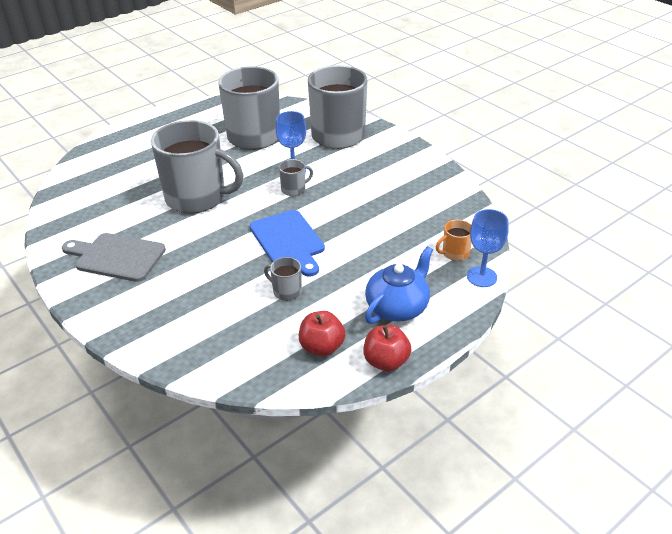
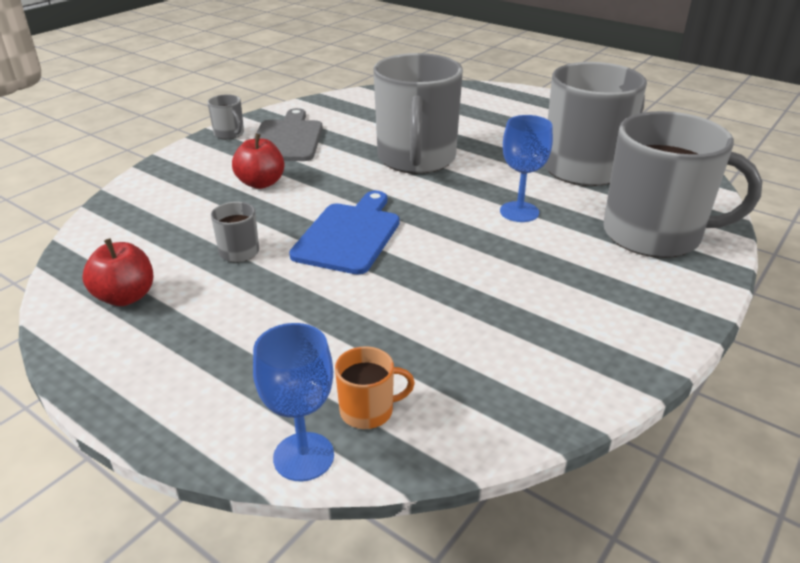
camera: 75 degrees right, 5 degrees down
blue cutting board [250,210,325,277] -> blue cutting board turned 150 degrees clockwise [289,191,400,275]
grey mug [279,159,313,196] -> grey mug moved to [207,94,244,139]
red apple [363,325,411,372] -> red apple moved to [232,134,284,189]
blue teapot [365,246,433,324] -> none
orange mug [436,219,472,261] -> orange mug turned 120 degrees clockwise [335,346,415,429]

